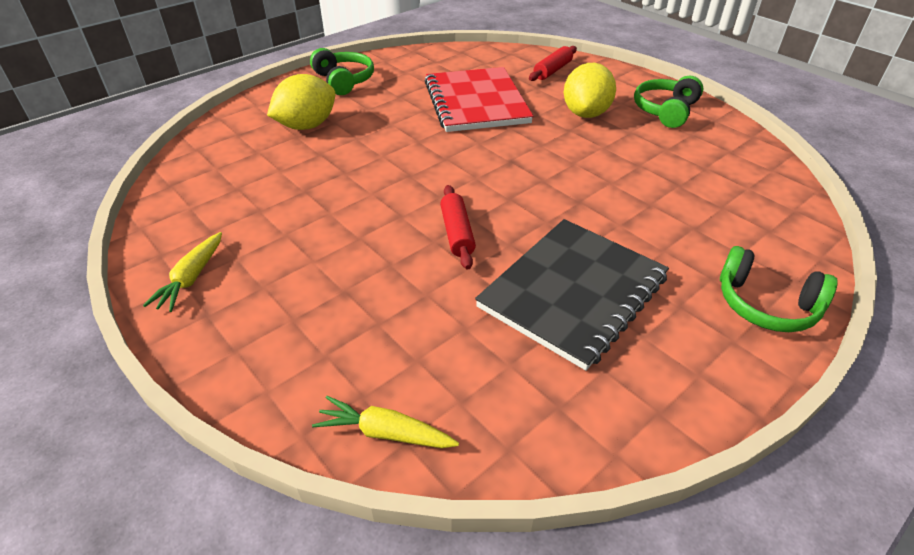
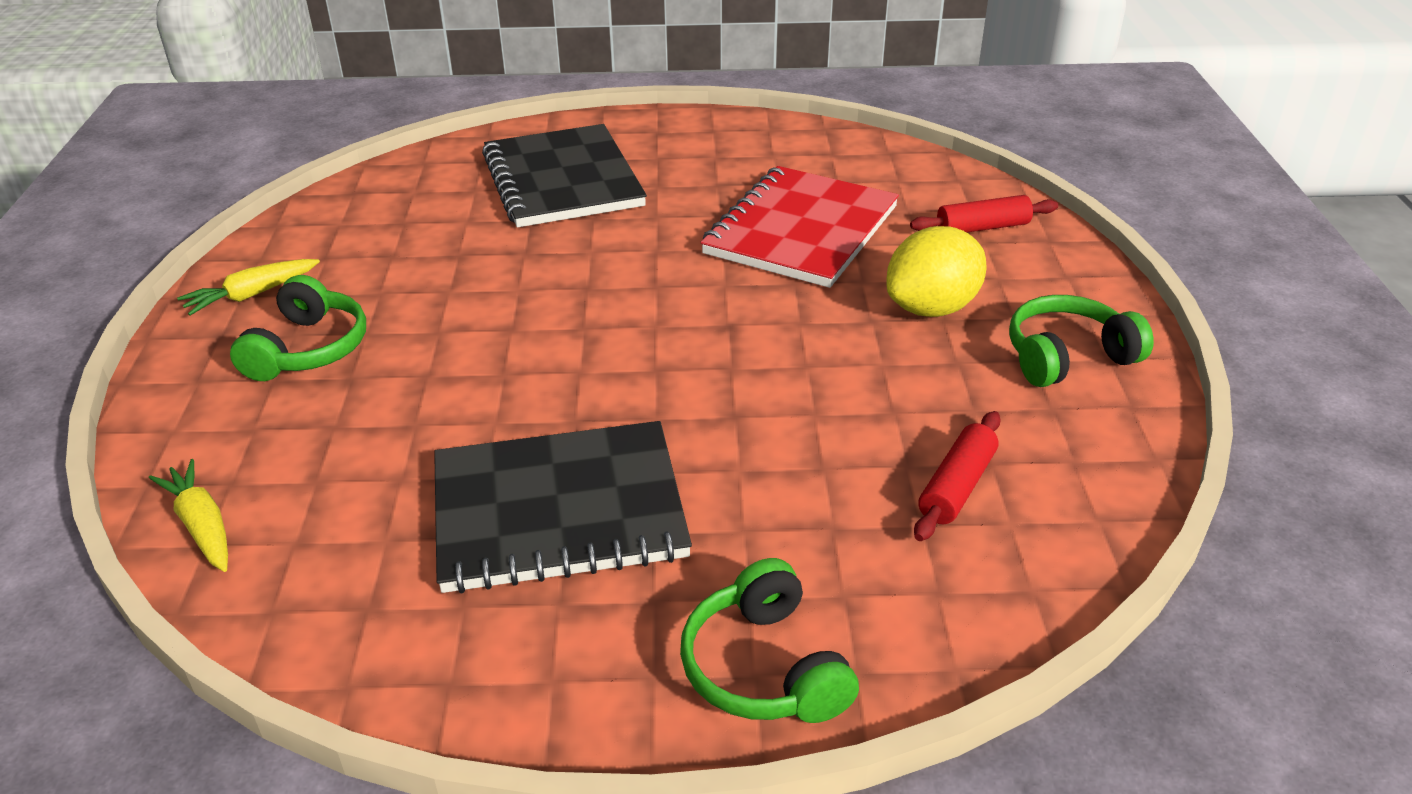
camera: 40 degrees right, 5 degrees down
yellow lemon [267,74,335,130] -> black notebook [482,124,647,227]
green headphones [310,48,374,95] -> green headphones moved to [230,275,366,381]
red rolling pin [440,185,476,269] -> red rolling pin moved to [914,411,1001,541]

